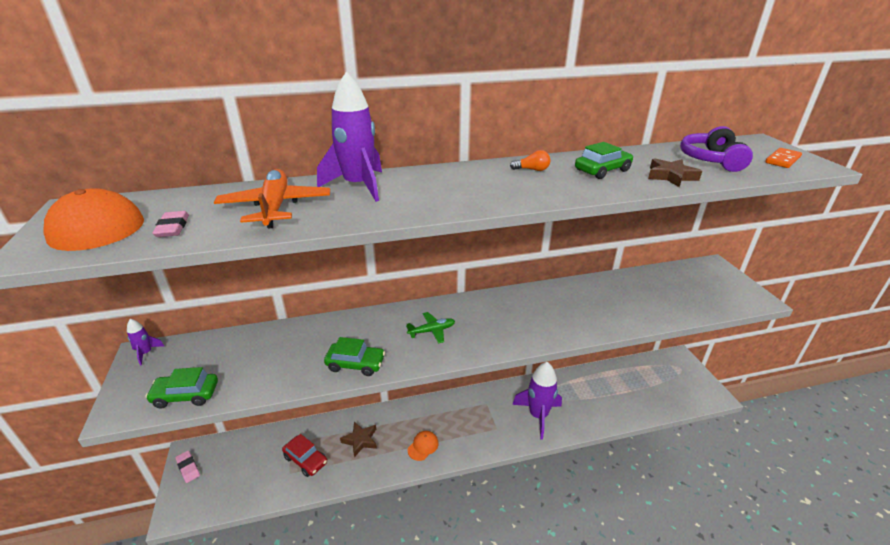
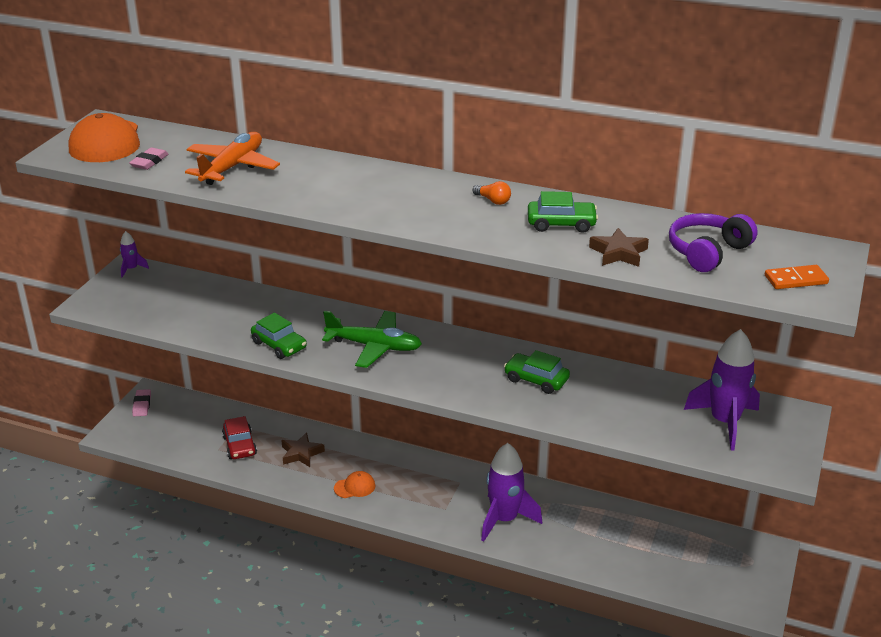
camera: 35 degrees right, 0 degrees up
green car [145,367,218,409] -> green car moved to [504,350,570,394]
purple rocket [317,72,382,202] -> purple rocket moved to [684,329,760,450]
green plane [406,312,455,344] -> green plane [322,311,422,368], size x1.75

